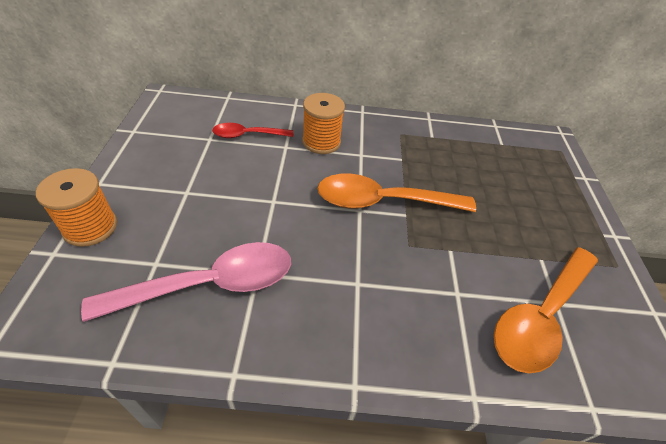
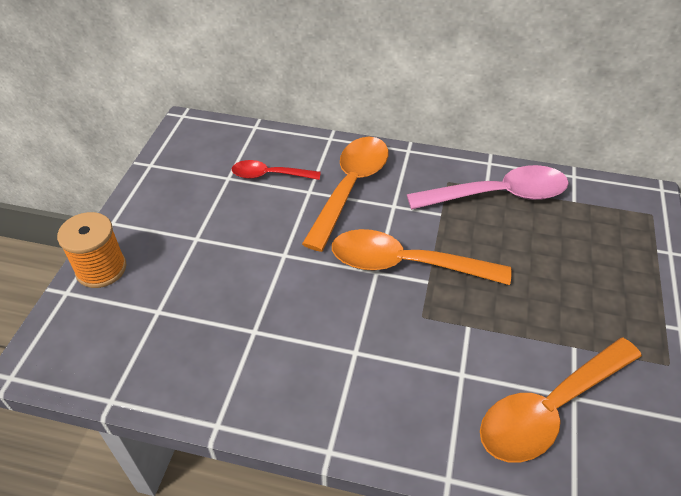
camera: 15 degrees right, 0 degrees up
pink spoon [81,242,291,322] -> pink spoon moved to [407,165,569,210]
orange spool [302,93,345,154] -> orange spoon [302,137,388,252]

